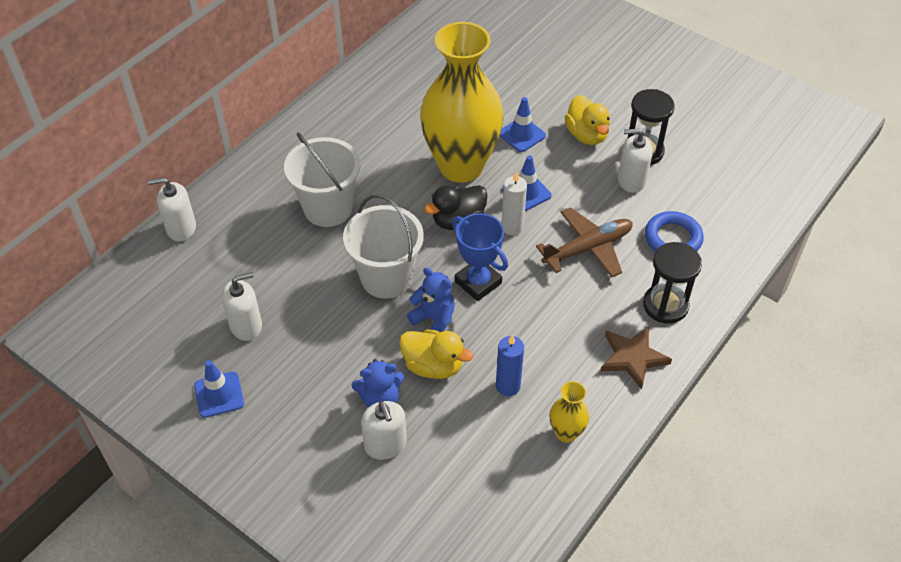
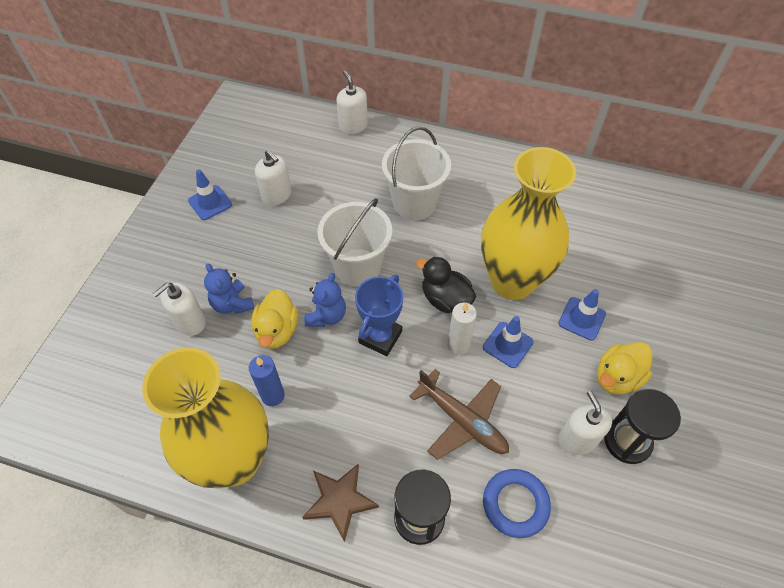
camera: 70 degrees right, 5 degrees up
yellow vase [549,381,589,443] -> yellow vase [142,347,269,488], size x2.48

